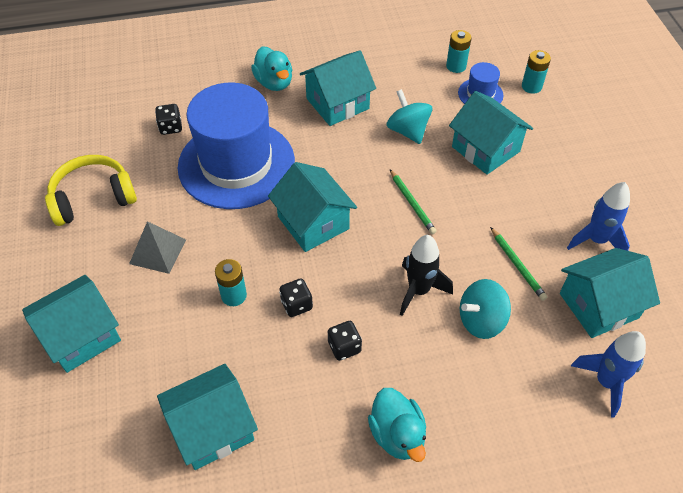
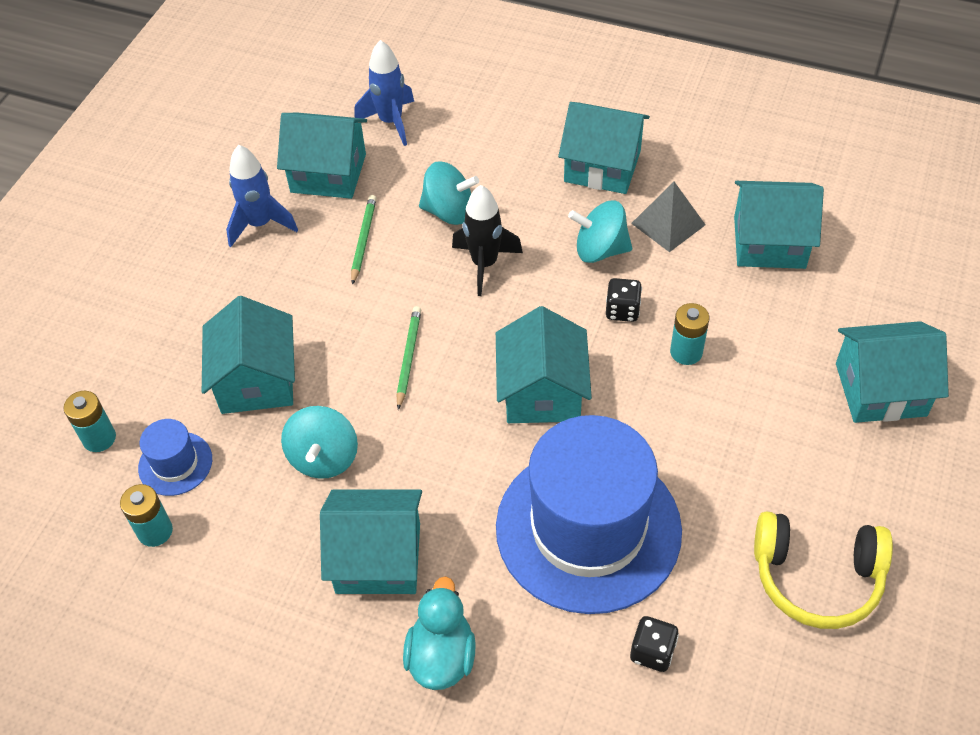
camera: 145 degrees left, 0 degrees up
grey pyramid [129,221,186,274] -> grey pyramid moved to [631,182,705,252]
black dice [328,321,362,361] -> turquoise spinning top [568,201,632,263]
turquoise duck [368,388,426,462] -> turquoise house [558,102,650,194]

